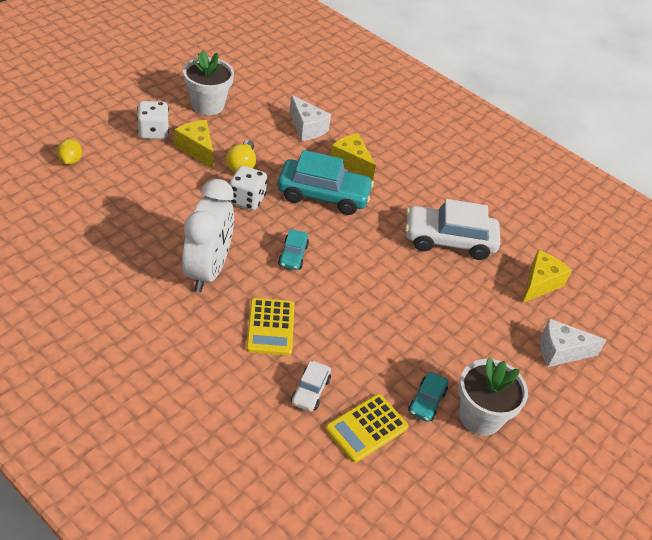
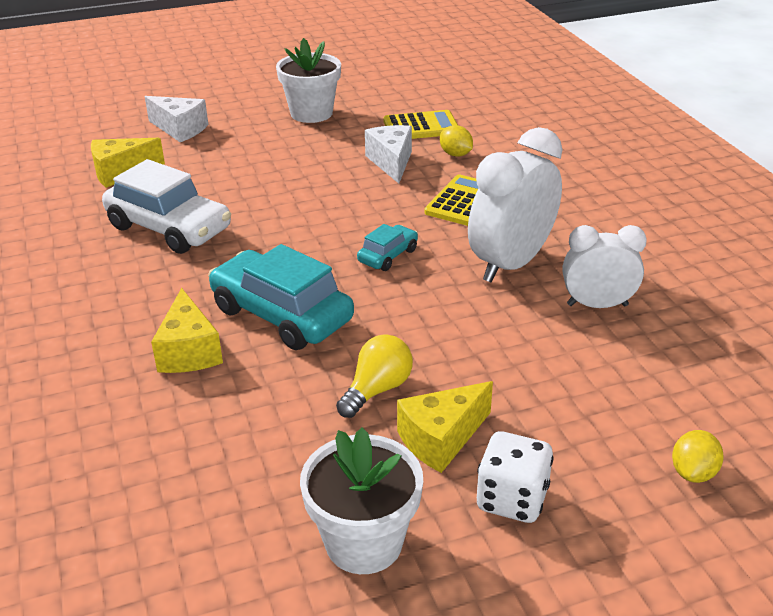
camera: 145 degrees left, 10 degrees down
yellow cheese [174,120,213,169] -> yellow cheese turned 60 degrees clockwise [397,381,493,473]
white dice [229,166,267,210] -> none
white cheese [289,95,331,141] -> white cheese moved to [365,125,412,183]
white car [291,361,331,412] -> yellow lemon [440,125,473,157]
turquoise car [408,372,448,422] -> none
none -> white clock [563,225,647,308]

